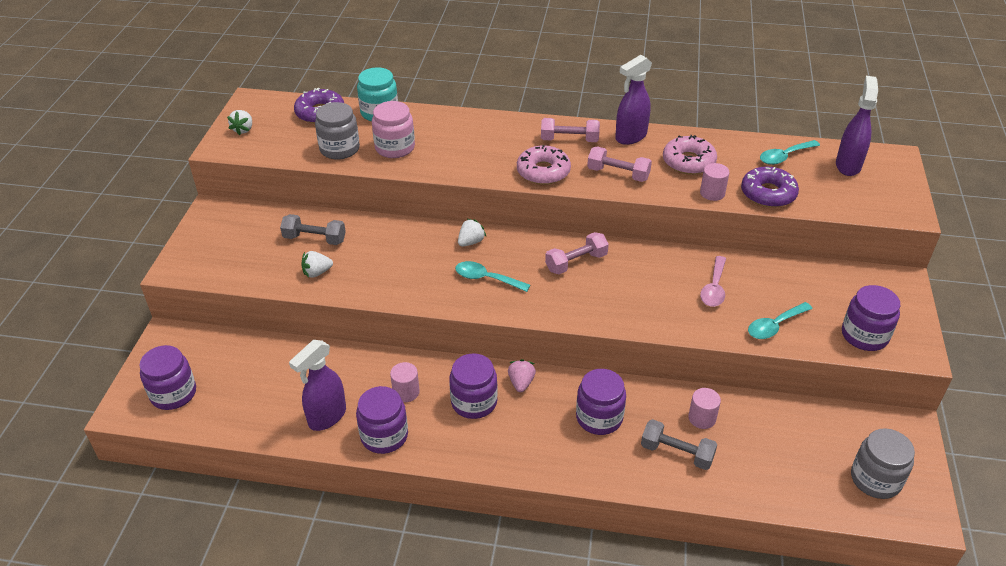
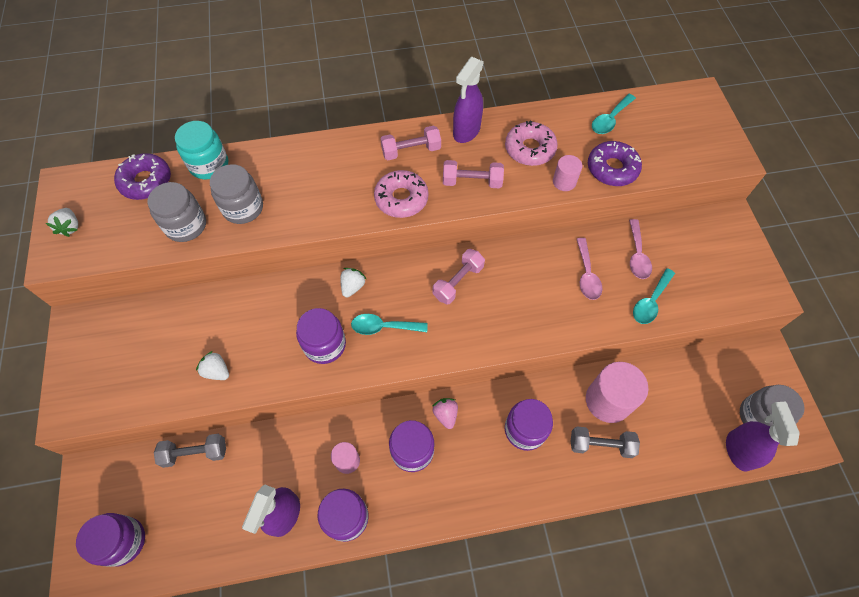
camera: 20 degrees left, 20 degrees up
grey dumbbell [280,214,346,245] -> grey dumbbell moved to [154,434,226,468]
white strawberry [301,251,333,278] -> white strawberry turned 75 degrees clockwise [196,351,229,380]
pink jar [372,101,415,158] -> grey jar [210,164,263,224]
pink cylinder [688,388,721,429] -> pink cylinder [586,362,649,423], size x1.90
purple spray bottle [836,76,878,176] -> purple spray bottle moved to [726,401,800,472]
purple jar [842,285,900,351] -> purple jar moved to [296,308,346,364]
none -> pink spoon [629,219,652,279]

